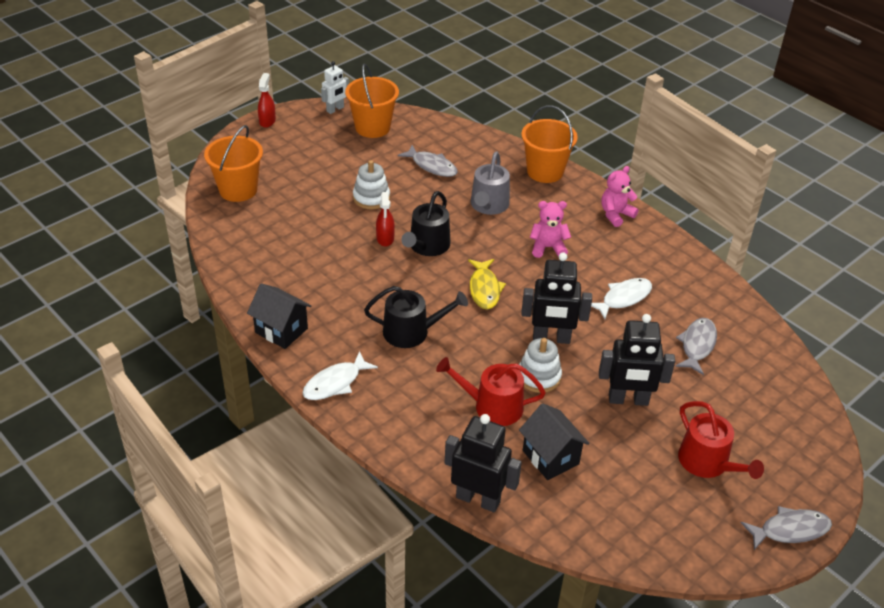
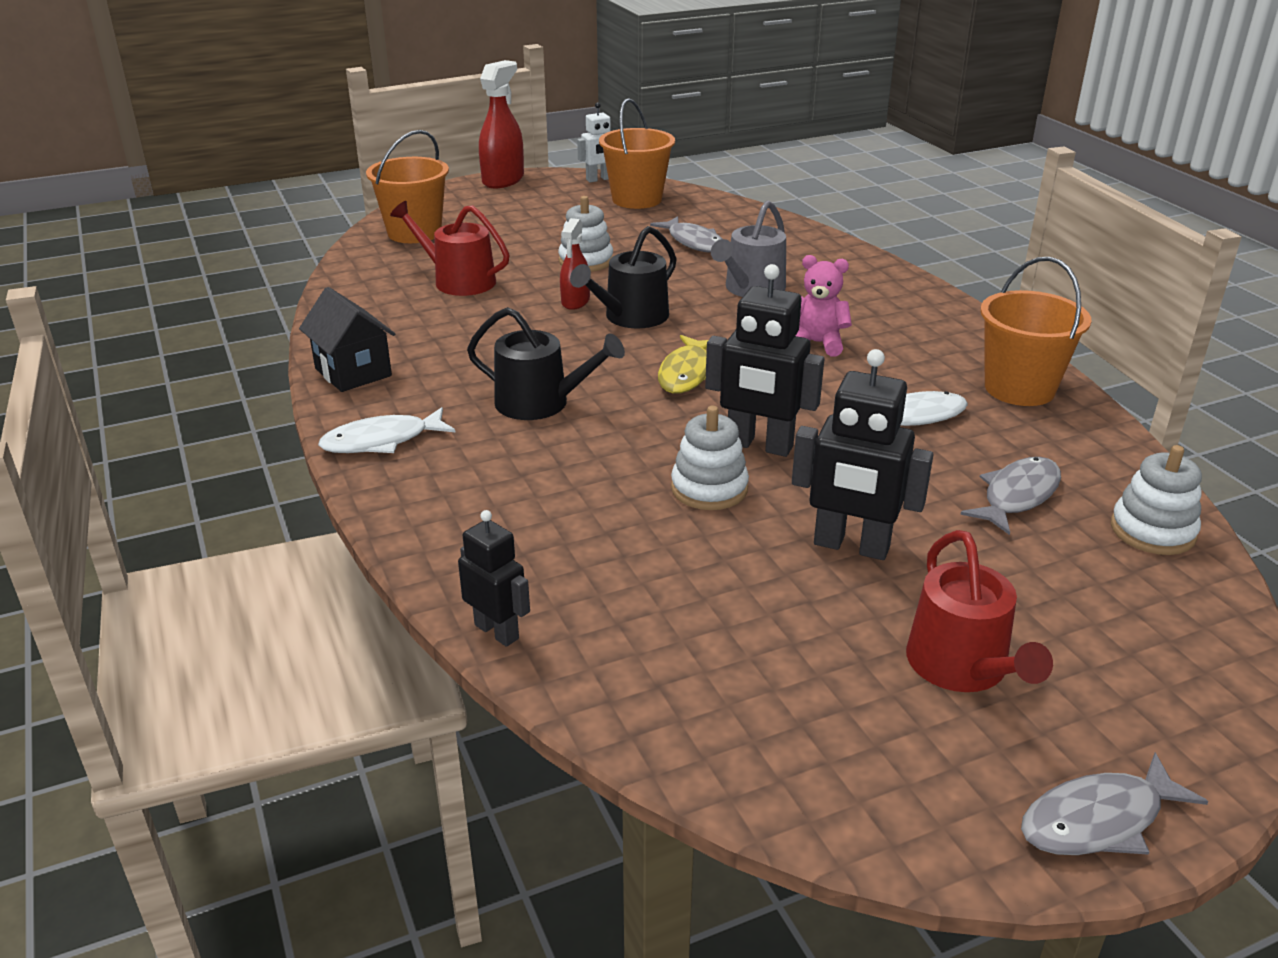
camera: 20 degrees right, 10 degrees down
red spray bottle [258,73,276,128] -> red spray bottle [479,60,524,188], size x1.67
red watering can [436,357,546,426] -> red watering can moved to [390,201,509,296]
black robot [445,414,522,512] -> black robot [458,510,530,647], size x0.61
black house [519,403,590,480] -> none
orange bucket [521,105,578,183] -> orange bucket moved to [980,257,1091,406]
pink teddy bear [601,166,639,227] -> none
grey fish [741,506,832,550] -> grey fish turned 150 degrees clockwise [1021,752,1208,855]
none -> white stacking toy [1111,445,1202,555]

